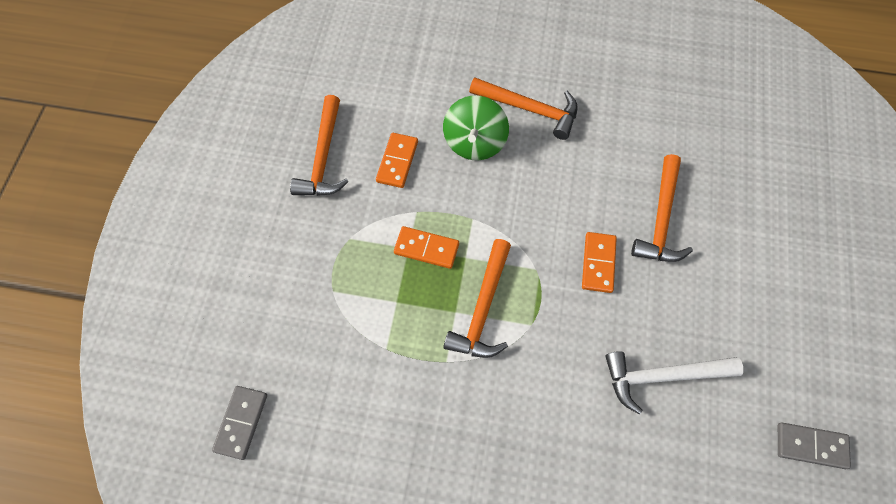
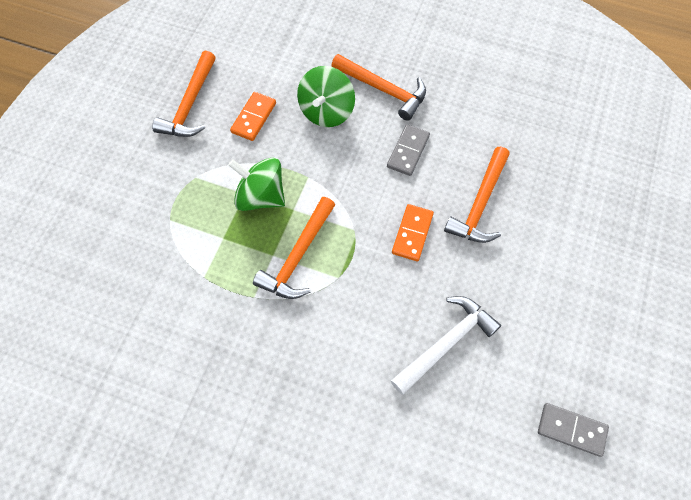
camera: 10 degrees right, 0 degrees up
grey domino [212,386,267,460] -> grey domino moved to [387,124,430,176]
orange domino [394,226,459,269] -> green spinning top [228,157,285,211]
white hammer [605,351,743,414] -> white hammer turned 135 degrees clockwise [391,296,501,395]

